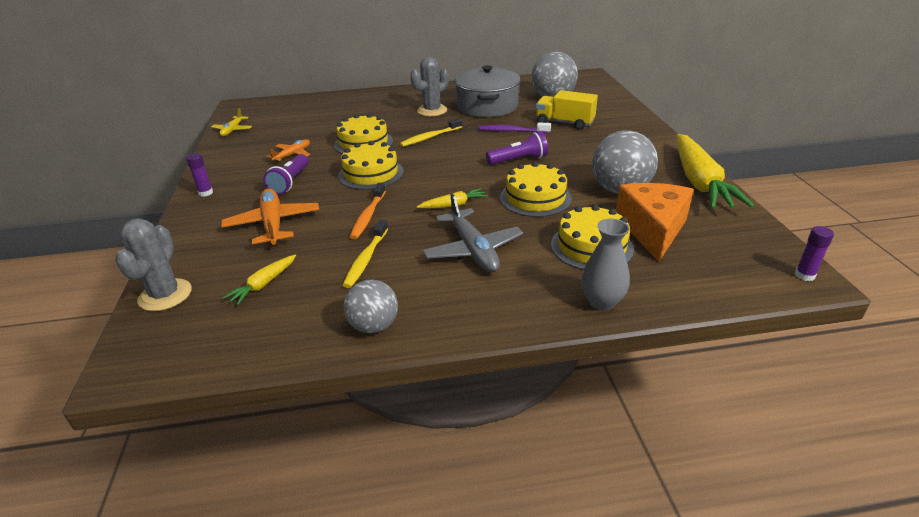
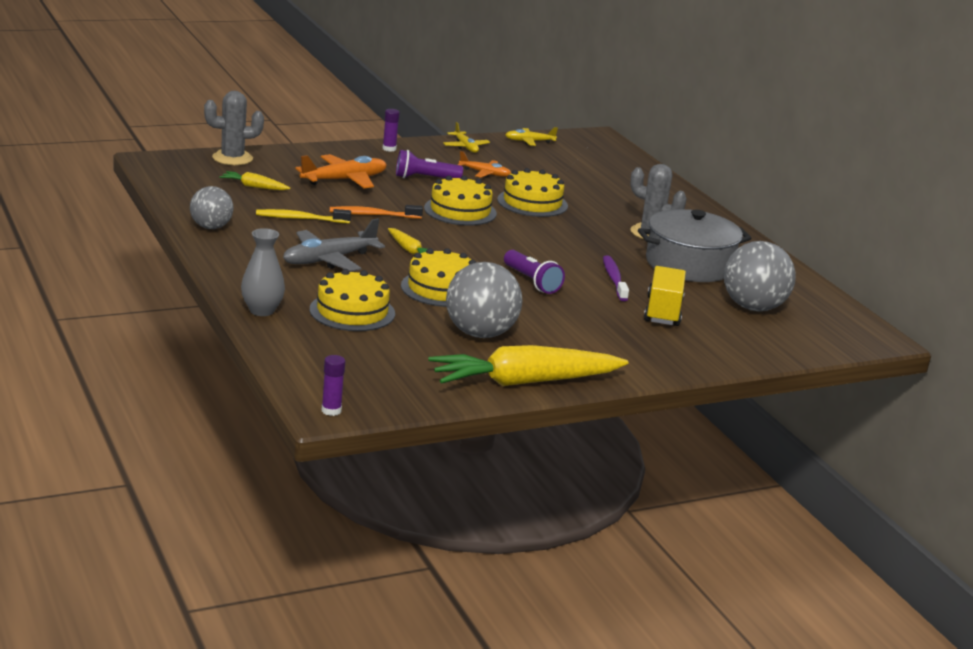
camera: 70 degrees right, 10 degrees down
yellow toothbrush [400,118,462,147] -> none
orange cheese [616,183,694,262] -> none
none -> yellow plane [443,122,490,153]

